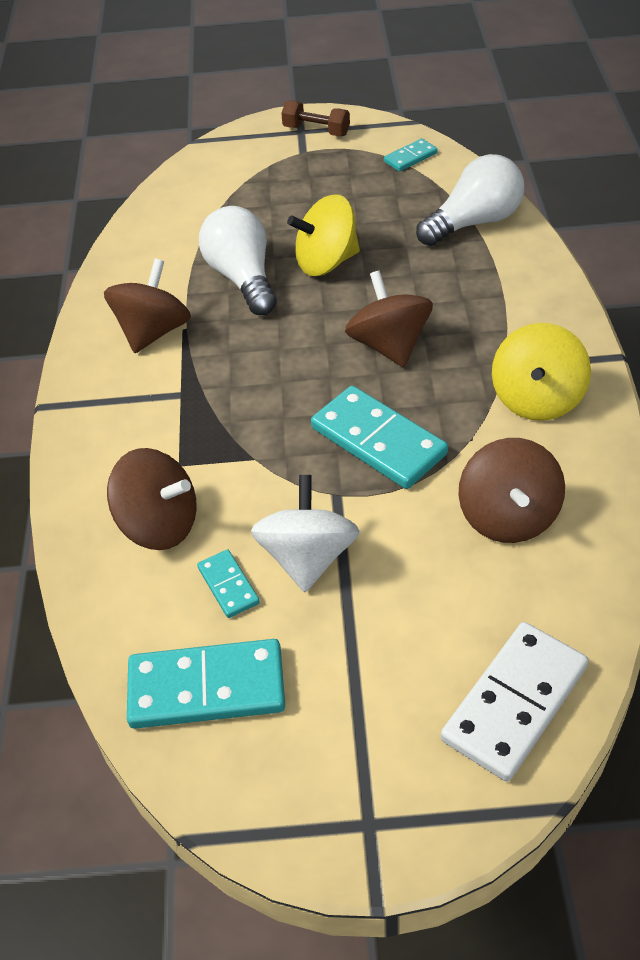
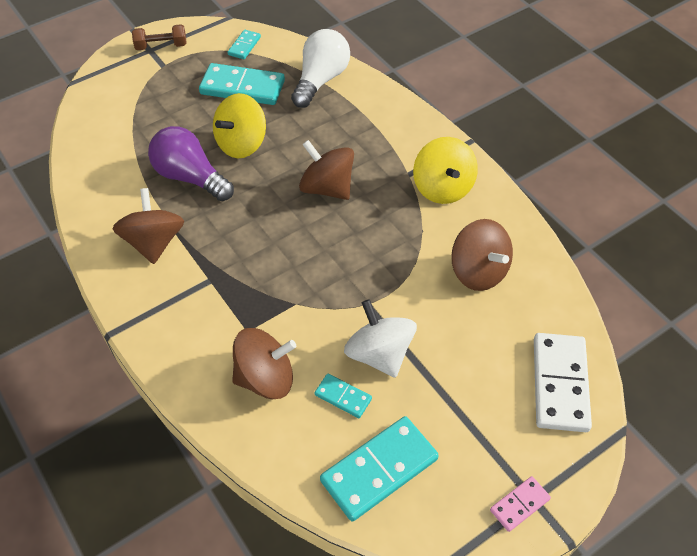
camera: 35 degrees left, 5 degrees up
white light bulb [199,206,277,315] -> purple light bulb [148,126,234,201]
turquoise domino [311,386,448,489] -> turquoise domino moved to [199,63,285,105]
none -> pink domino [490,476,551,532]

